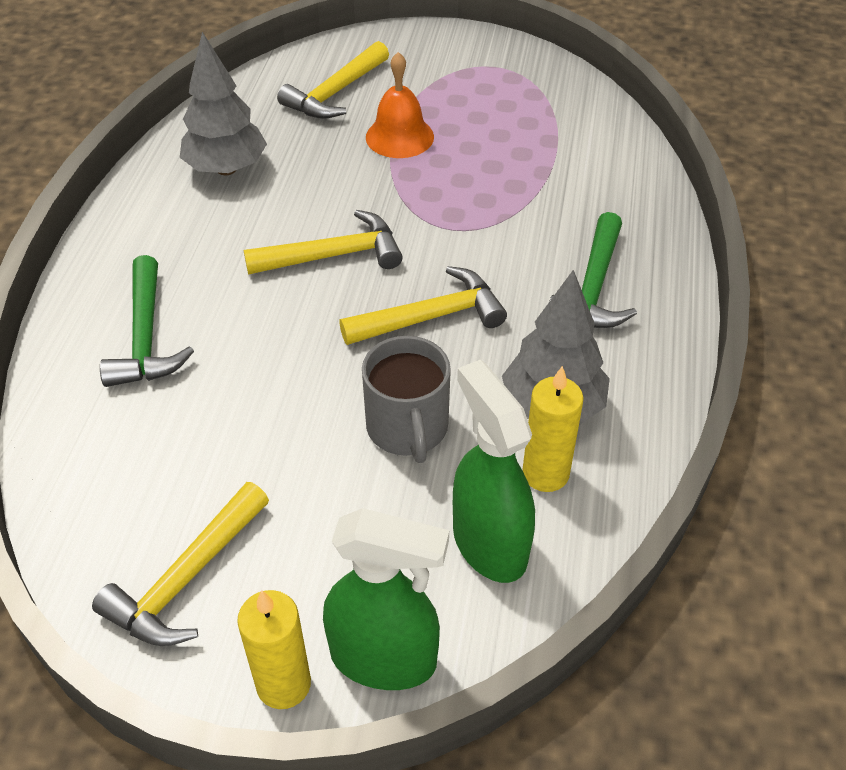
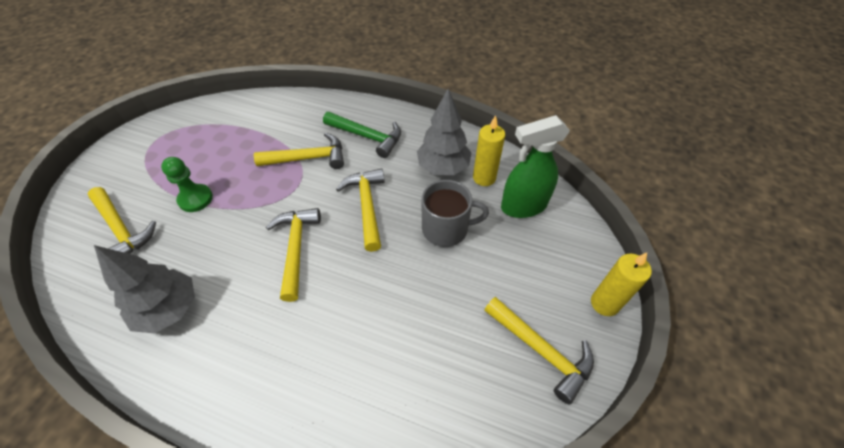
camera: 80 degrees left, 5 degrees up
green hammer [100,255,194,387] -> none
green spray bottle [323,508,449,690] -> none
orange bell [366,52,434,158] -> green pawn [161,157,213,212]
none -> yellow hammer [254,133,344,169]

